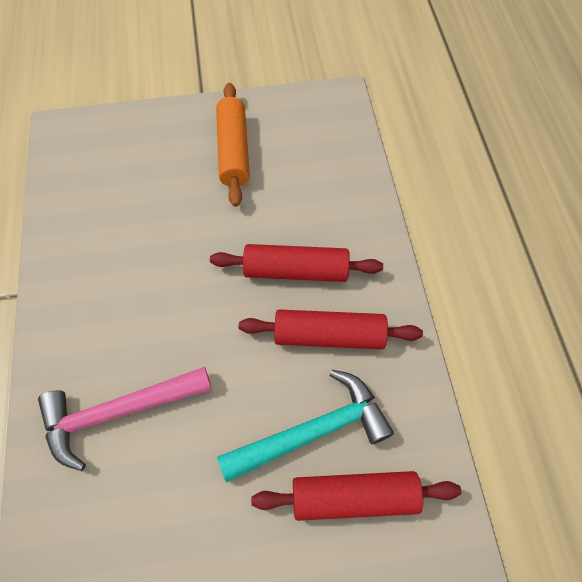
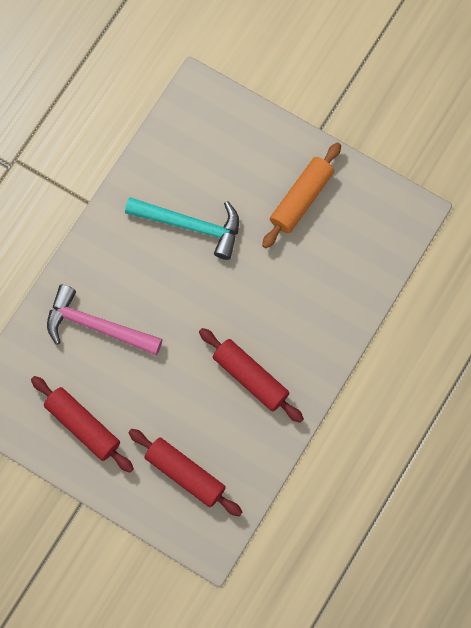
camera: 40 degrees right, 10 degrees up
red rolling pin [210,244,383,282] -> red rolling pin moved to [31,376,134,473]
turquoise hammer [217,370,394,483] -> turquoise hammer moved to [125,197,239,260]

